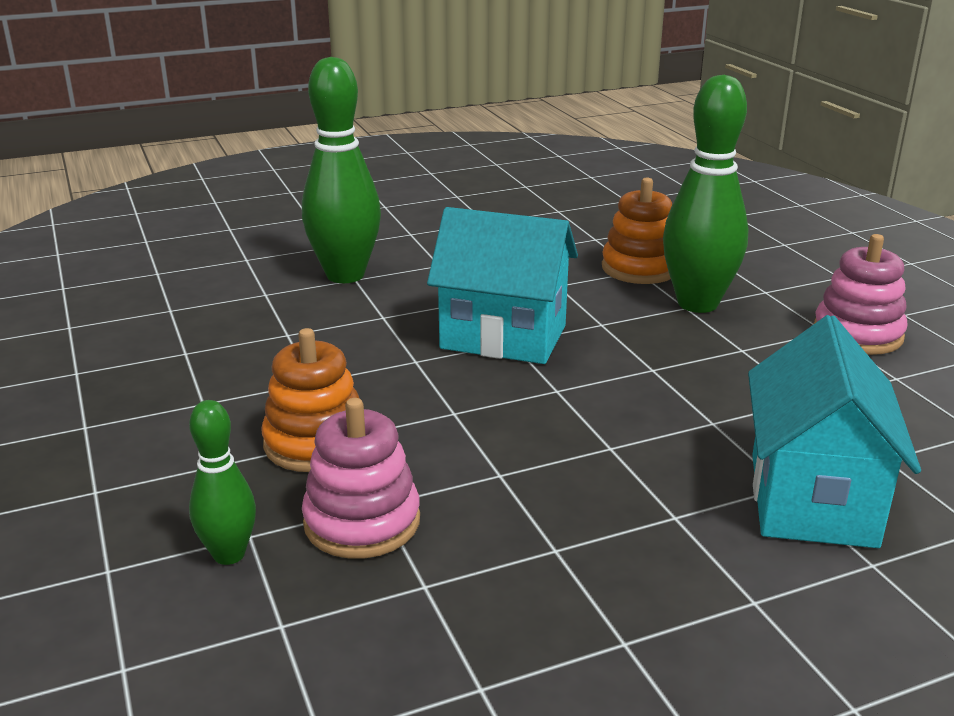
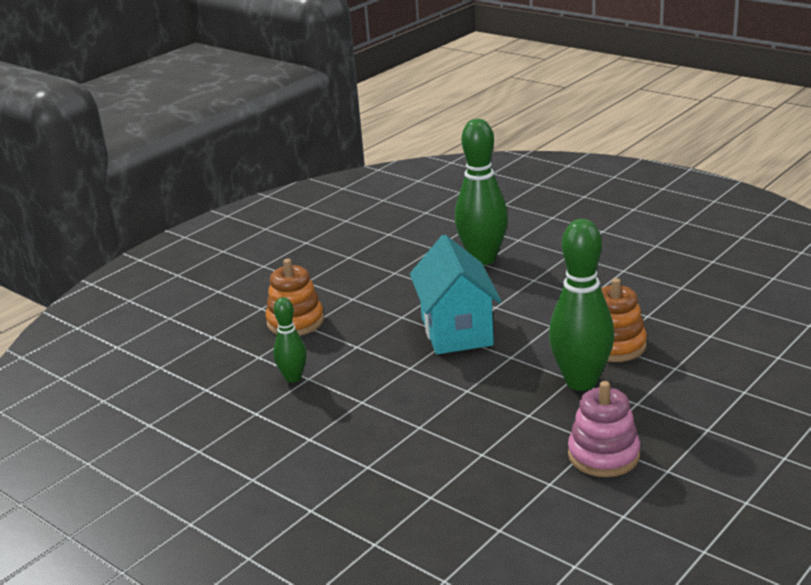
camera: 65 degrees right, 0 degrees up
green bowling pin [189,400,256,565] -> green bowling pin moved to [273,297,307,383]
pink stacking toy [302,398,420,559] -> none
turquoise house [748,315,921,548] -> none

